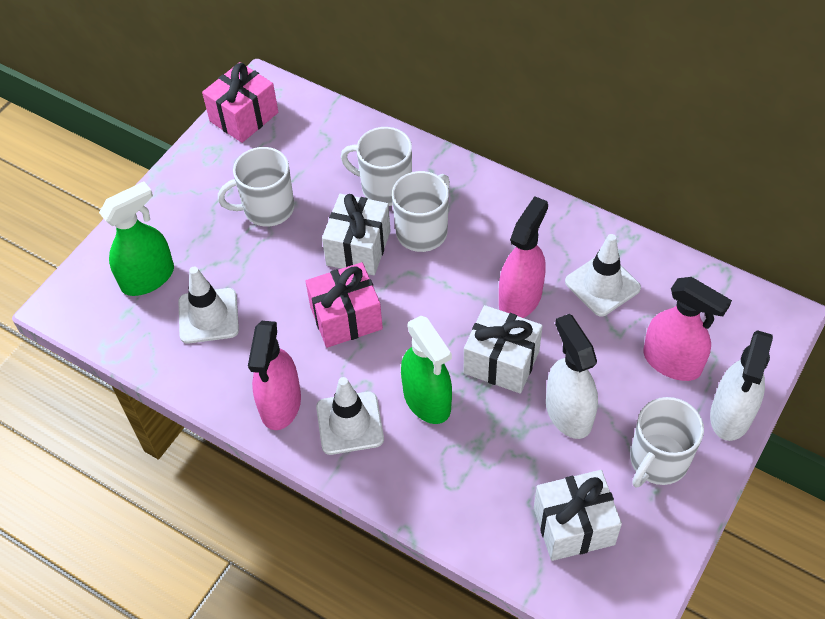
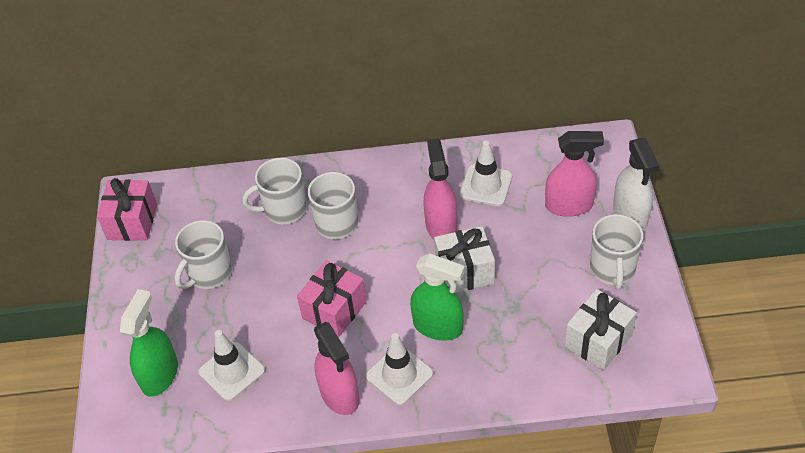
camera: 35 degrees left, 5 degrees down
white gift [322,194,391,275] -> none
white spray bottle [546,314,598,439] -> none

